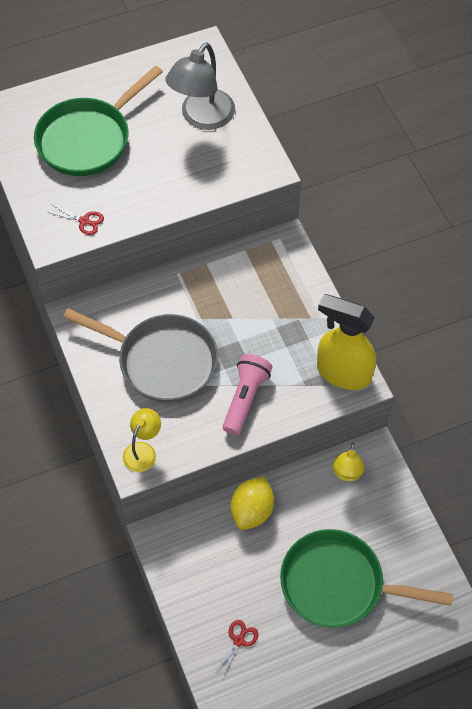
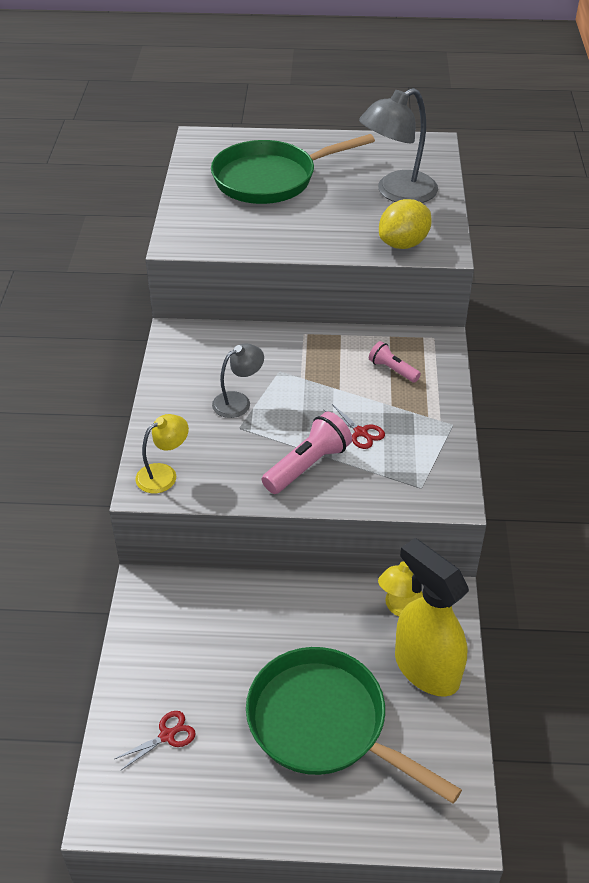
camera: 25 degrees right, 15 degrees down
red scissors [47,205,104,235] -> red scissors moved to [324,404,385,449]
grey pan [63,308,218,403] -> grey lamp [212,343,264,418]
yellow lemon [231,476,274,530] -> yellow lemon moved to [379,199,432,249]
yellow spray bottle [317,294,376,390] -> yellow spray bottle moved to [395,538,469,697]
none -> pink flashlight [369,341,421,383]

